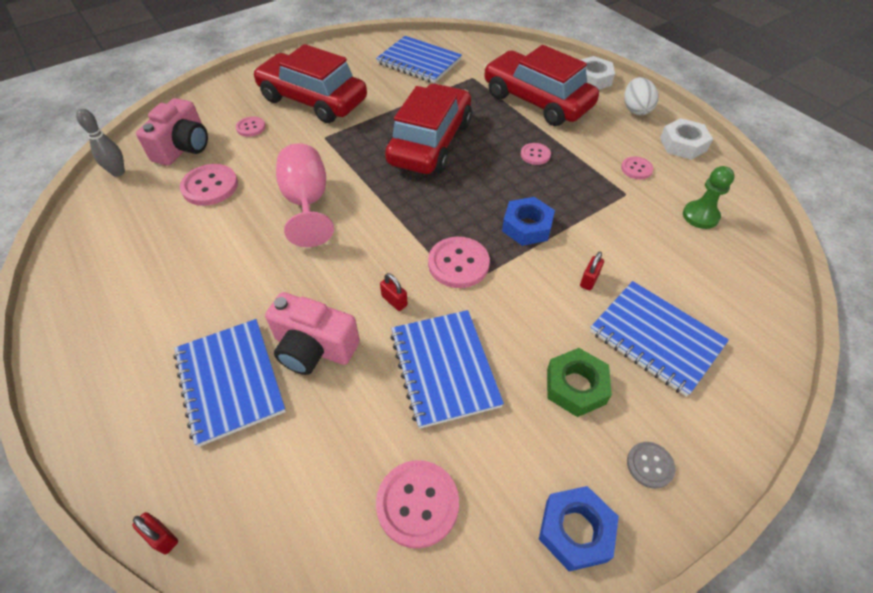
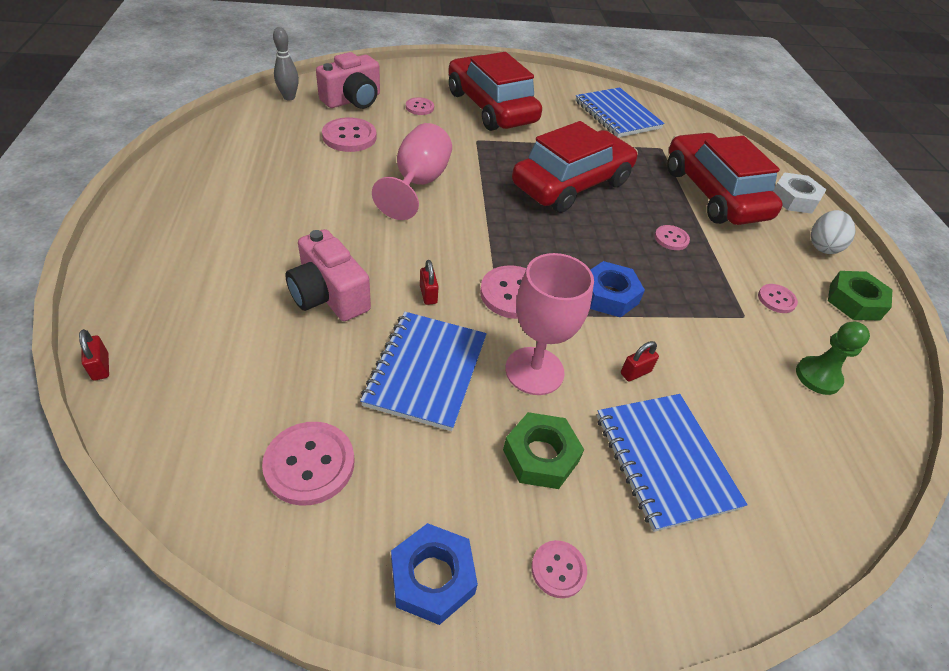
camera: 25 degrees right, 5 degrees down
blue notebook [173,319,286,447] -> none
grey button [627,442,676,489] -> pink button [531,540,587,598]
white nut [660,118,713,160] -> green nut [828,271,892,321]
none -> pink goblet [505,253,594,395]

